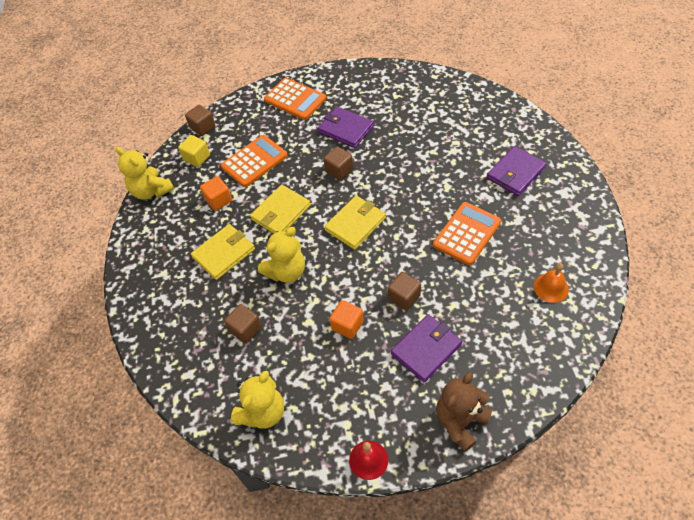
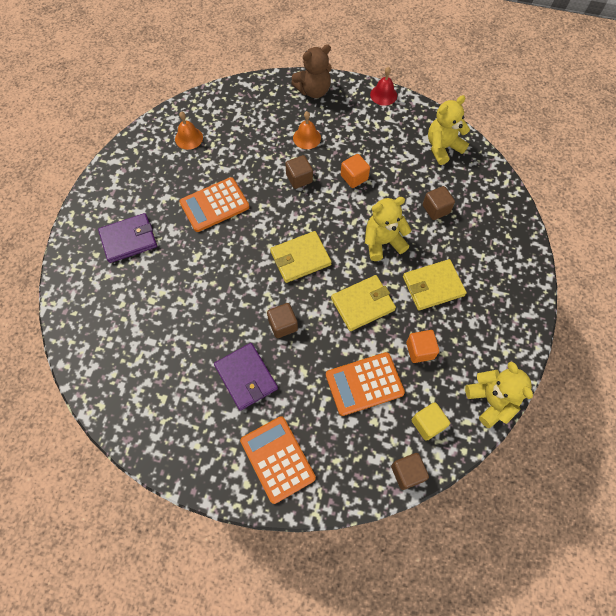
camera: 160 degrees left, 10 degrees up
purple wallet [391,314,462,383] -> orange bell [293,111,321,149]

